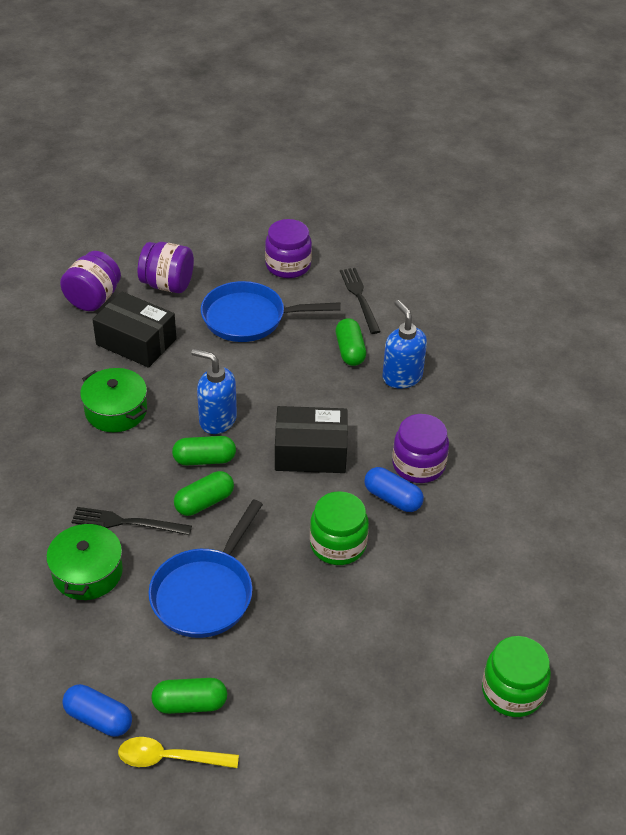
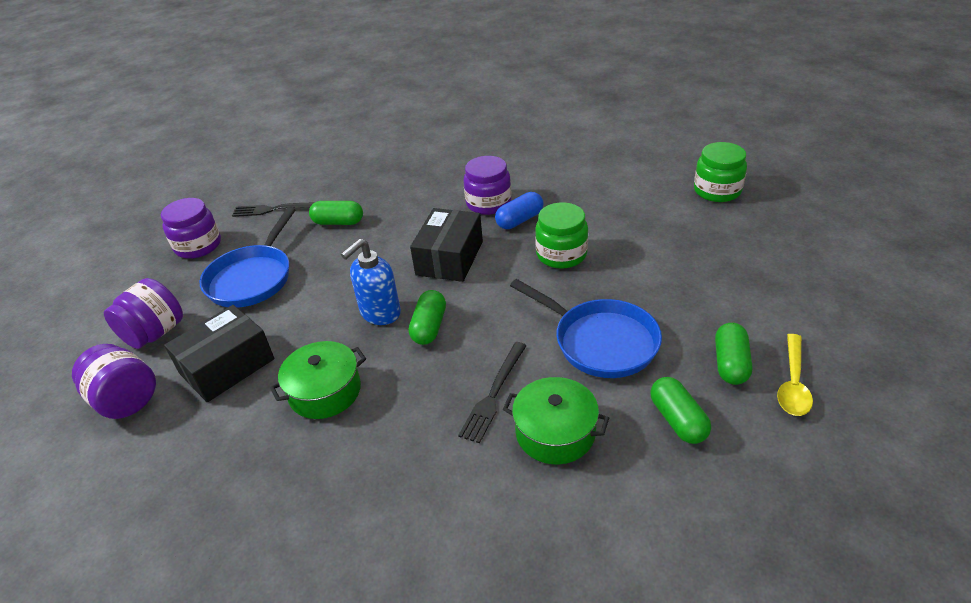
camera: 70 degrees left, 5 degrees down
blue capsule [62,684,132,737] -> none
green capsule [174,471,234,516] -> green capsule moved to [650,377,711,444]
blue soap dispenser [382,300,427,388] -> none

